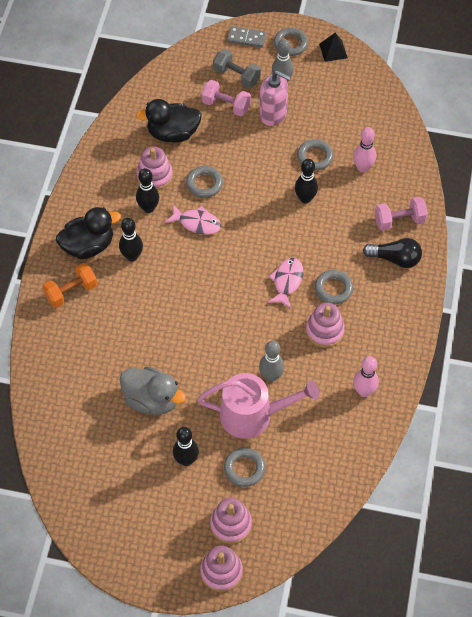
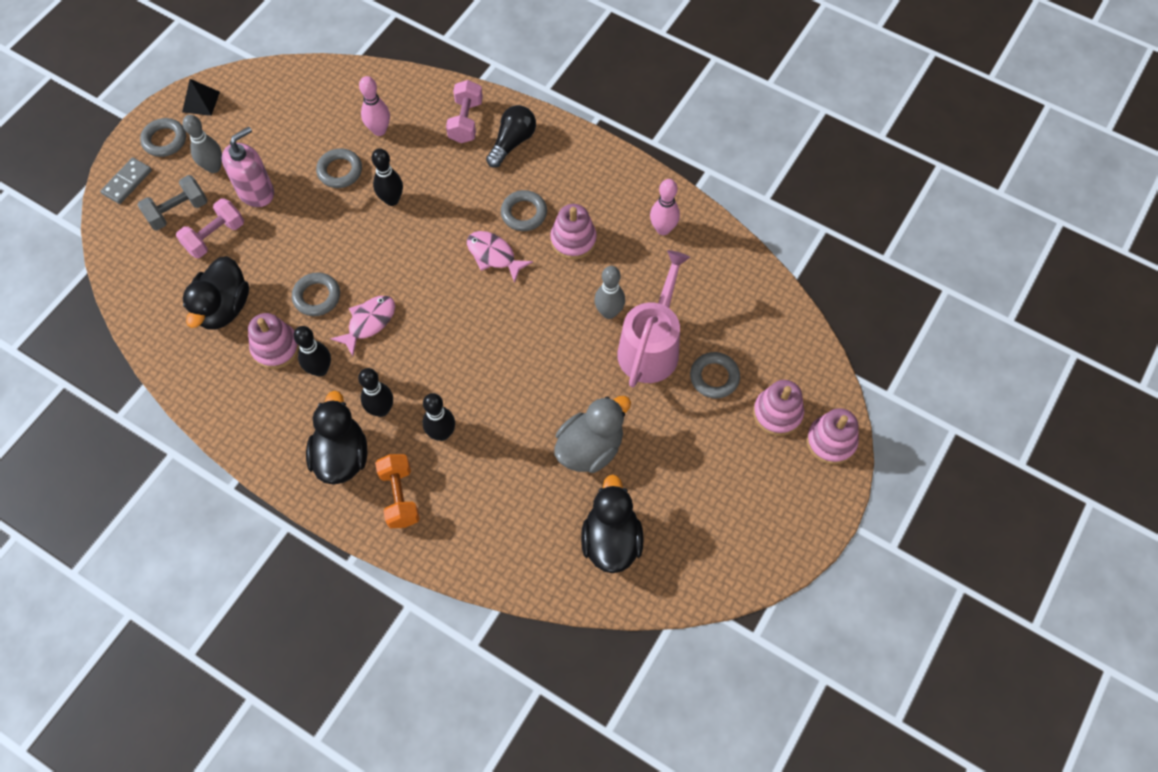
camera: 70 degrees left, 5 degrees up
black bowling pin [173,427,199,466] -> black bowling pin moved to [423,393,455,441]
none -> black duck [581,474,644,573]

